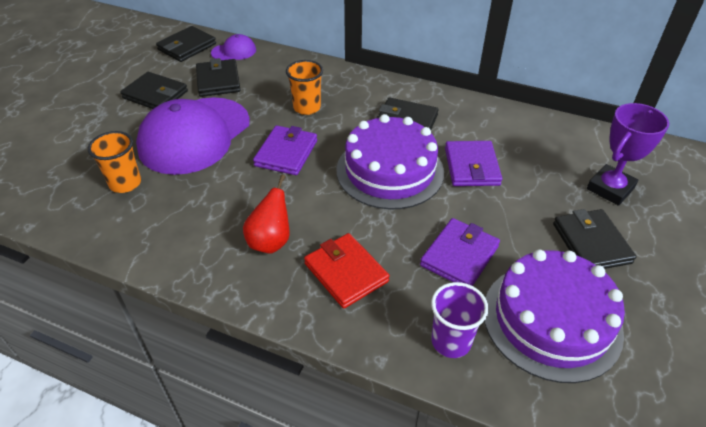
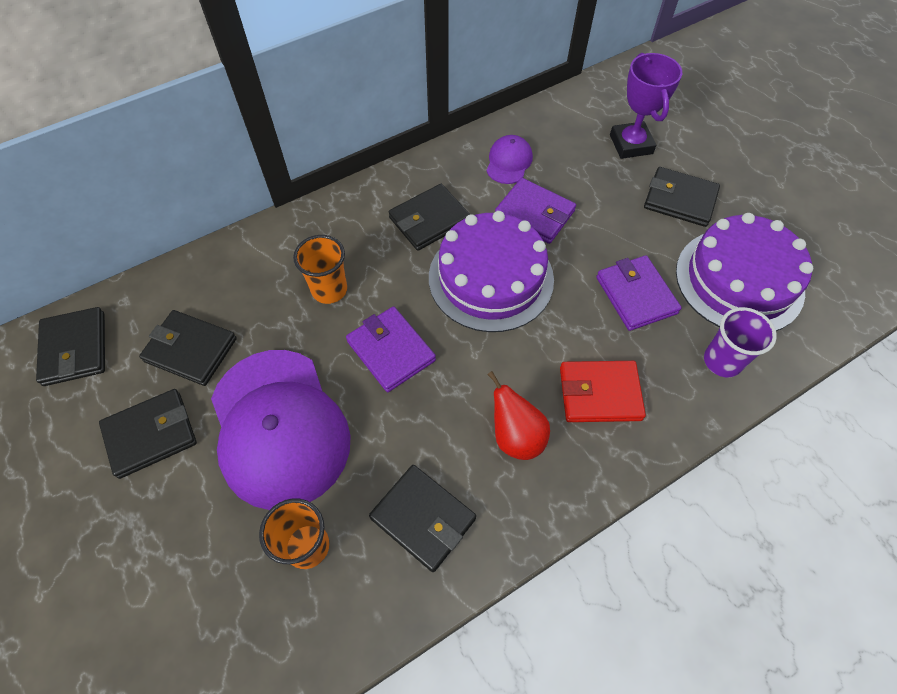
camera: 55 degrees left, 15 degrees up
purple cap [211,34,256,60] -> purple cap moved to [486,135,533,184]
none -> black wallet [369,465,476,572]

